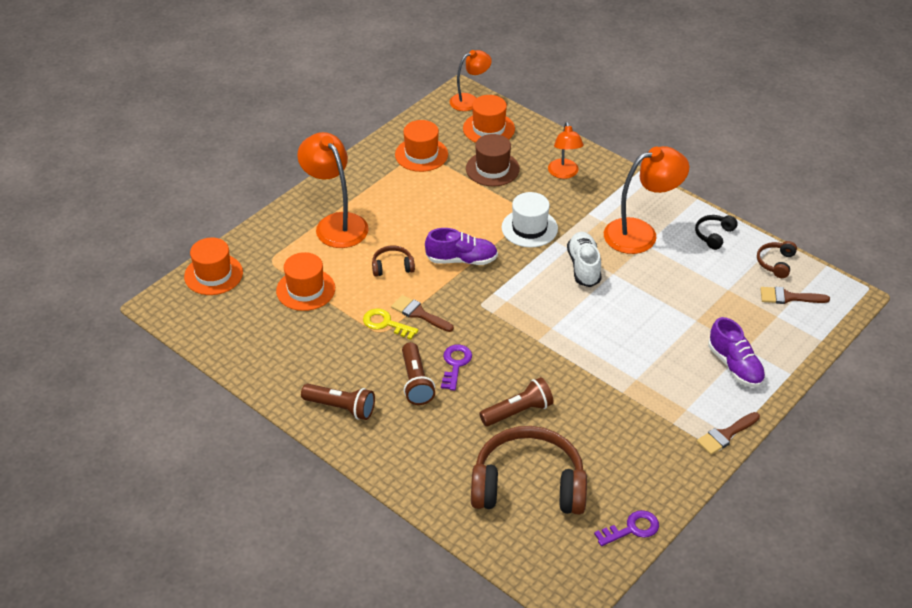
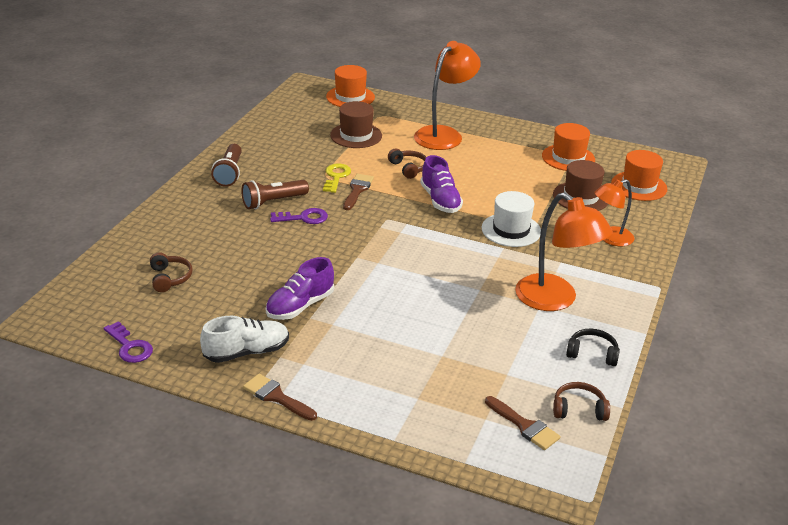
camera: 70 degrees right, 10 degrees down
orange hat [276,252,335,311] -> brown hat [330,101,382,148]
orange lamp [450,50,492,111] -> none
brown headphones [471,426,587,514] -> brown headphones [150,252,192,292], size x0.43
brown flashlight [479,377,554,426] -> none
white shoe [567,232,601,287] -> white shoe moved to [200,316,289,363]
purple shoe [708,317,766,387] -> purple shoe moved to [266,257,334,320]
brown brush [760,287,830,304] -> brown brush turned 150 degrees clockwise [485,396,560,450]

